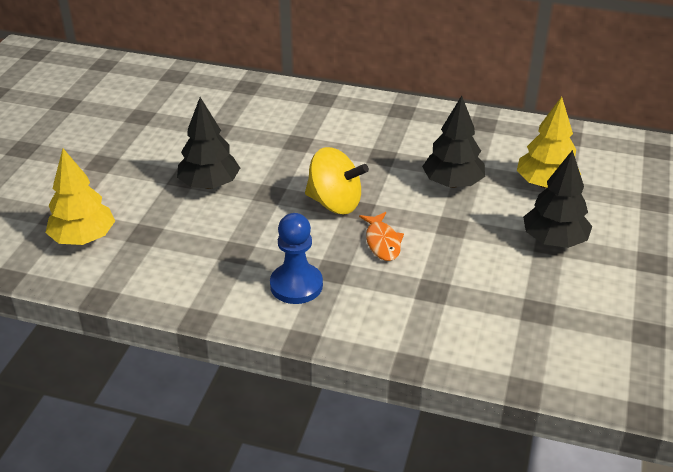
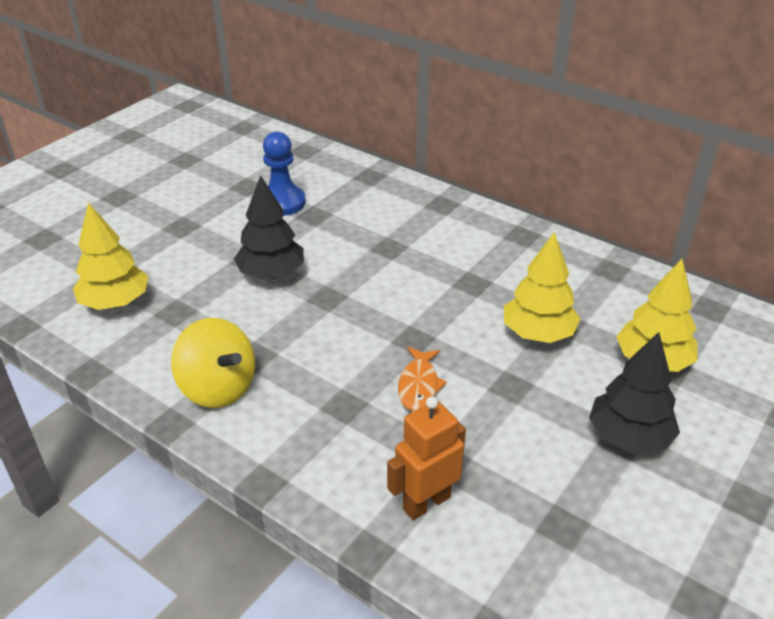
camera: 20 degrees right, 0 degrees up
blue pawn [270,213,323,304] -> blue pawn moved to [263,132,306,216]
yellow spinning top [305,147,369,214] -> yellow spinning top moved to [171,318,255,408]
black tree [422,96,485,188] -> yellow tree [504,232,580,343]
none -> orange robot [387,397,466,520]

